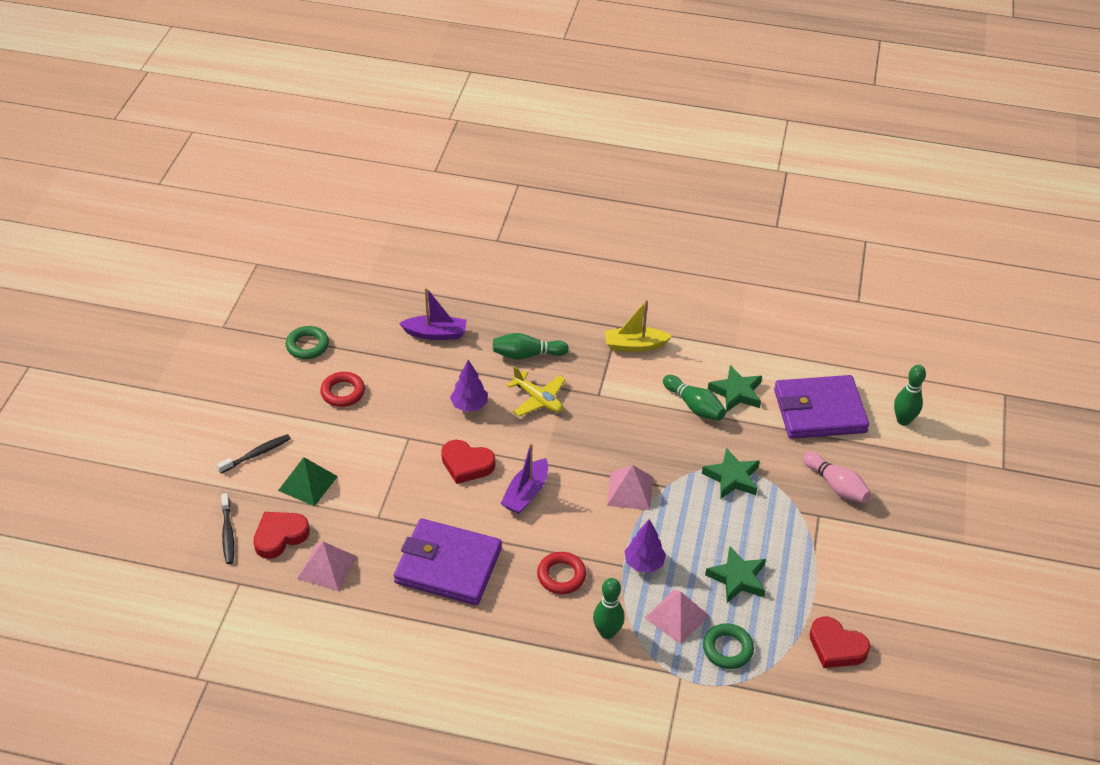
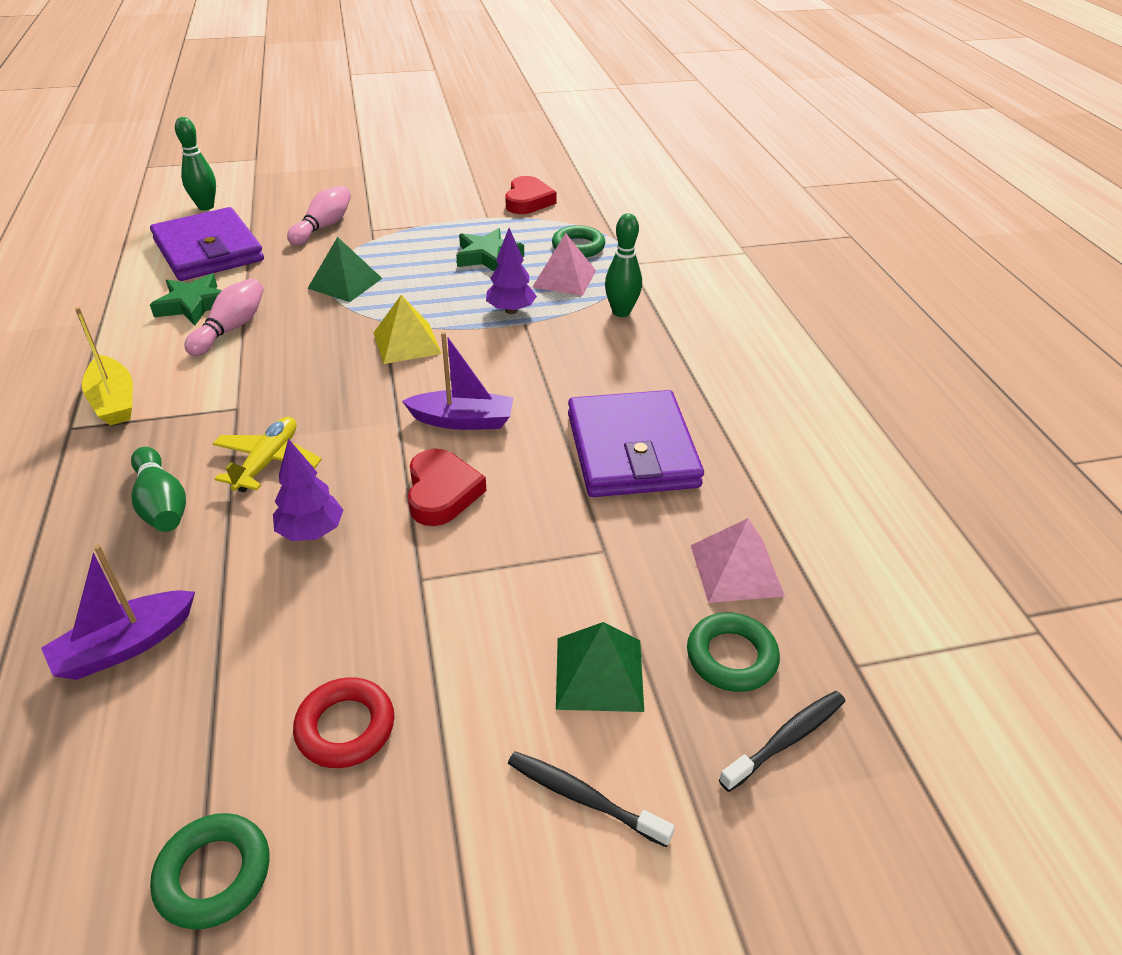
camera: 115 degrees left, 5 degrees down
red heart [253,512,310,559] -> green ring [687,612,780,692]
purple boat [399,287,467,340] -> purple boat turned 105 degrees counterclockwise [41,544,195,680]
red ring [537,552,586,594] -> none
pink pyramid [607,465,653,510] -> yellow pyramid [374,295,442,364]
green bowling pin [663,375,726,421] -> pink bowling pin [184,278,264,356]
green star [702,448,760,499] -> green pyramid [307,237,382,302]

